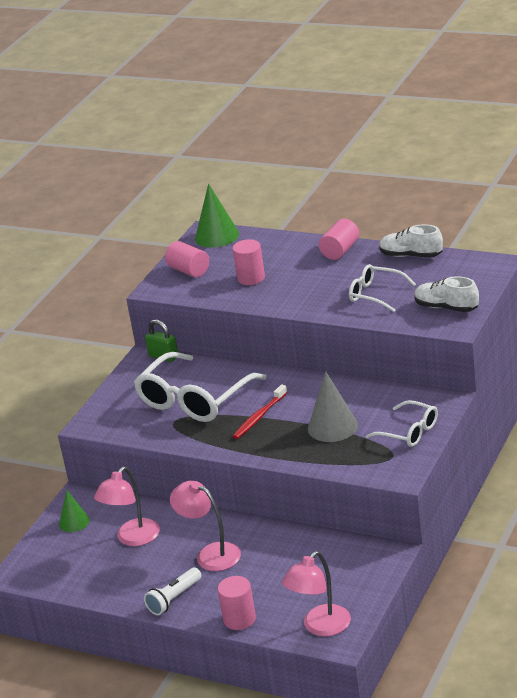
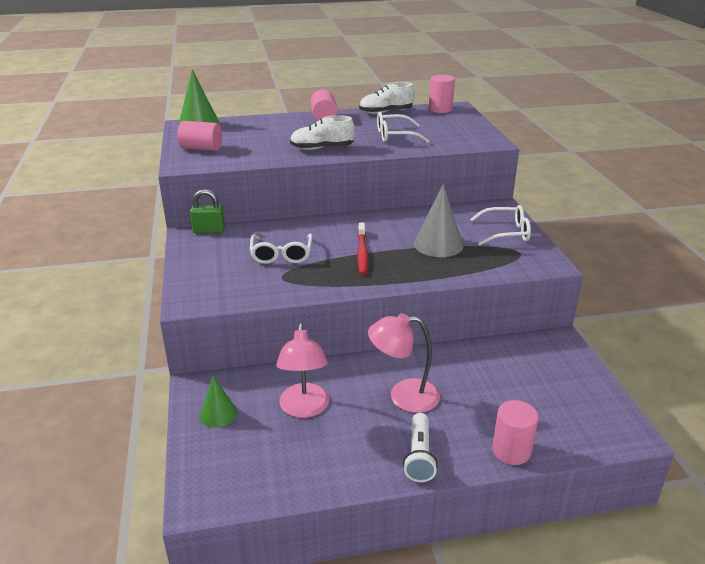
camera: 40 degrees left, 0 degrees up
white glasses [134,352,267,422] -> white glasses [250,234,313,264], size x0.55
pink cylinder [232,239,265,285] -> pink cylinder moved to [429,75,455,113]
pink lamp [282,551,351,636] -> none
white shoe [414,276,479,312] -> white shoe moved to [290,115,355,150]

